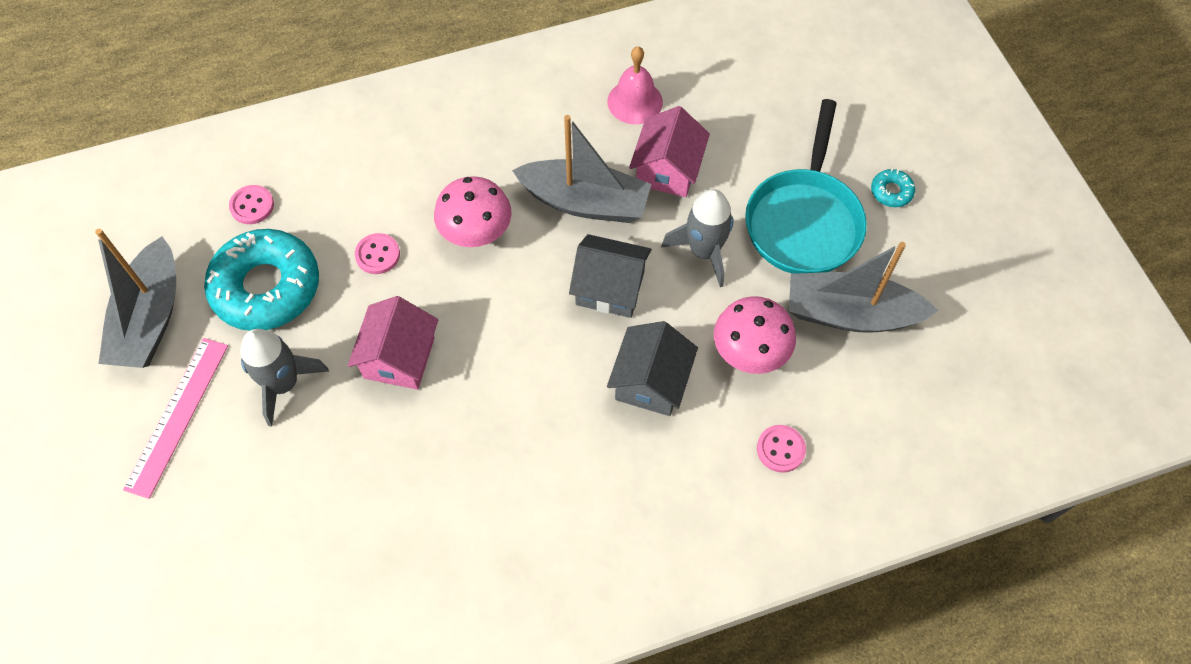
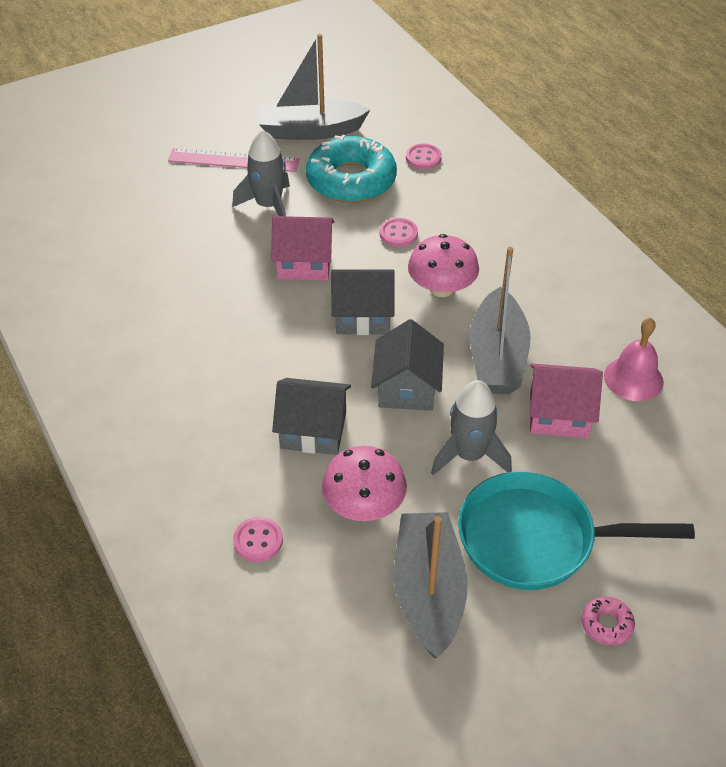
camera: 80 degrees right, 15 degrees down
turquoise donut [871,169,915,207] -> pink donut [582,597,635,645]
none -> grey house [331,270,394,335]

